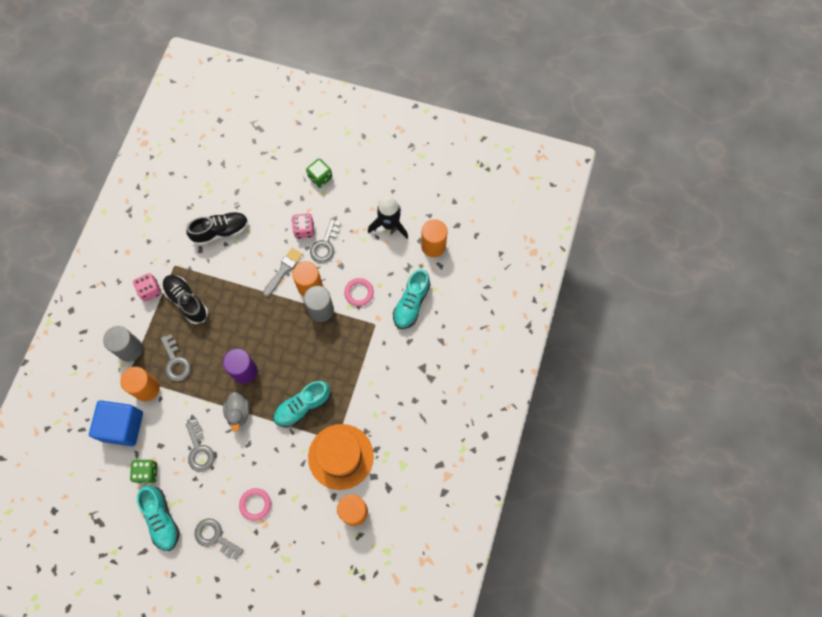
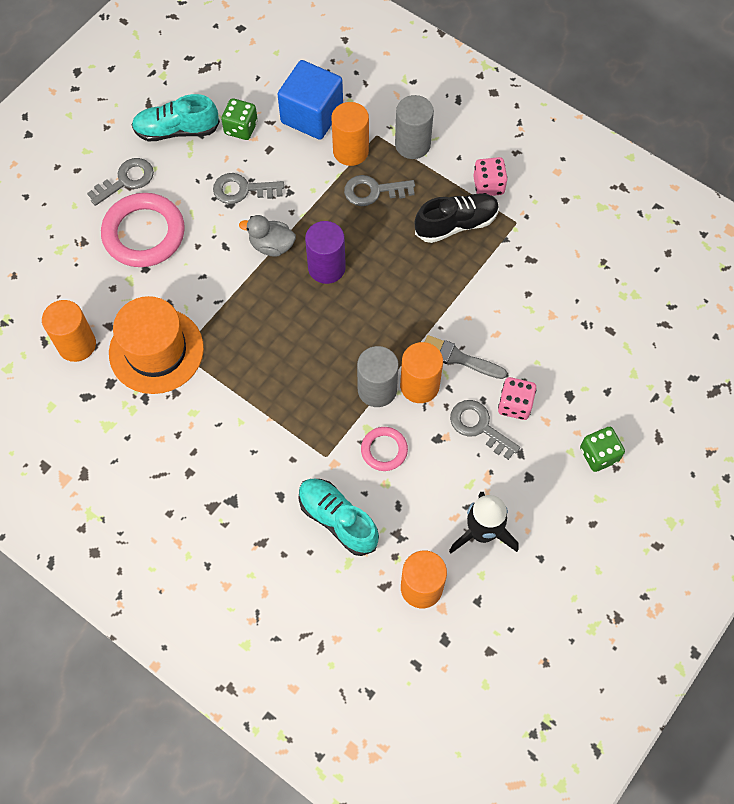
camera: 110 degrees right, 5 degrees down
black shoe [186,212,248,246] -> none
pink ring [239,488,271,521] -> pink ring [101,193,185,267], size x1.93
grey brush [263,248,303,297] -> grey brush turned 150 degrees clockwise [425,335,507,379]
turquoise shoe [273,381,331,427] -> none

